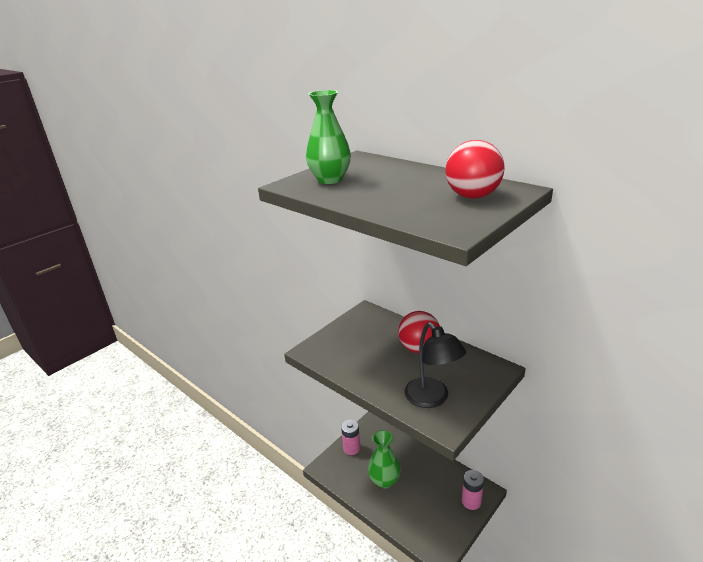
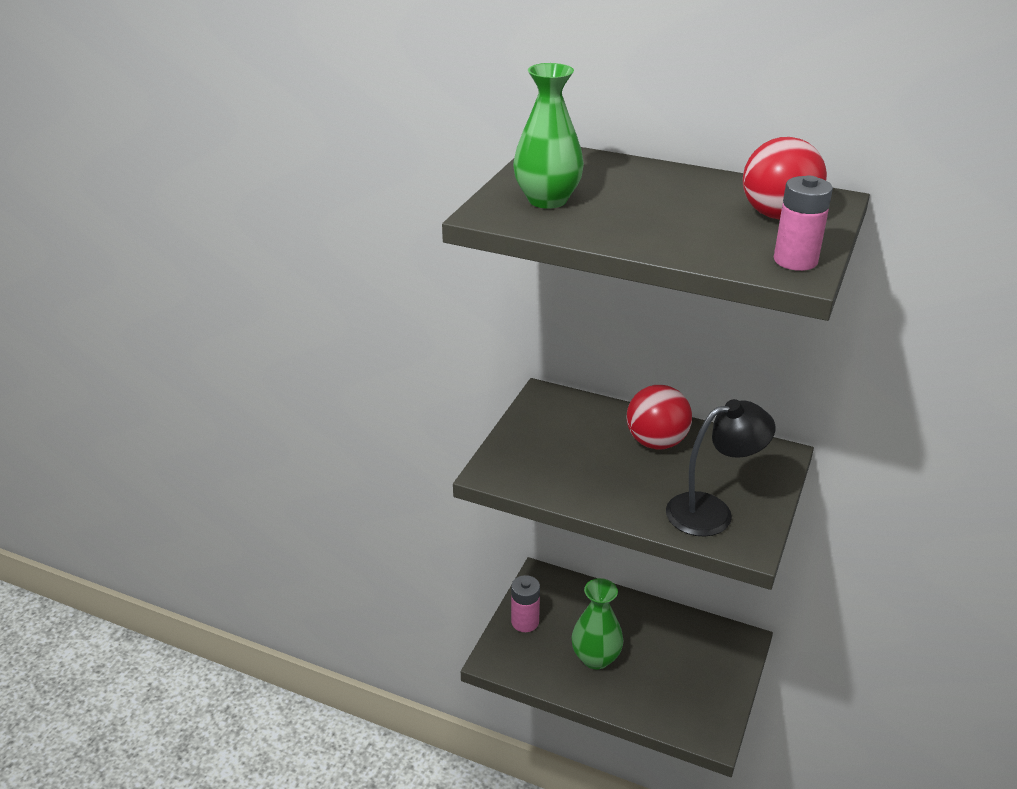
camera: 20 degrees left, 5 degrees up
black lamp [405,322,466,408] -> black lamp turned 60 degrees counterclockwise [666,399,776,537]
pink battery [462,470,484,510] -> pink battery moved to [774,175,833,271]

